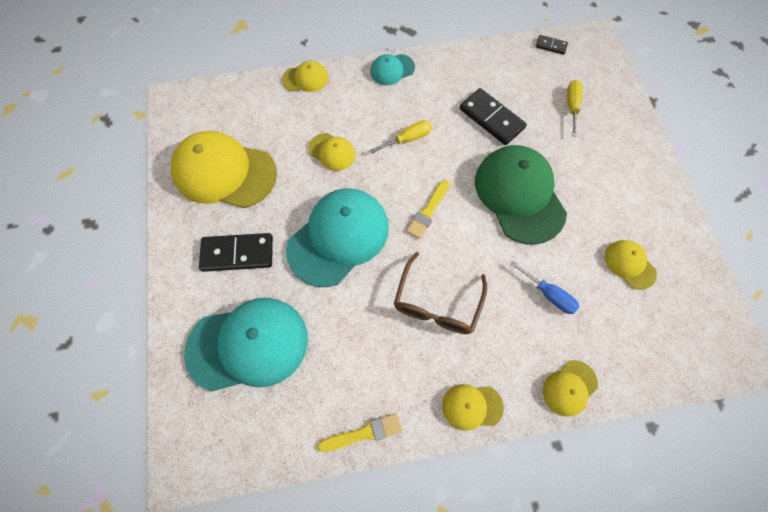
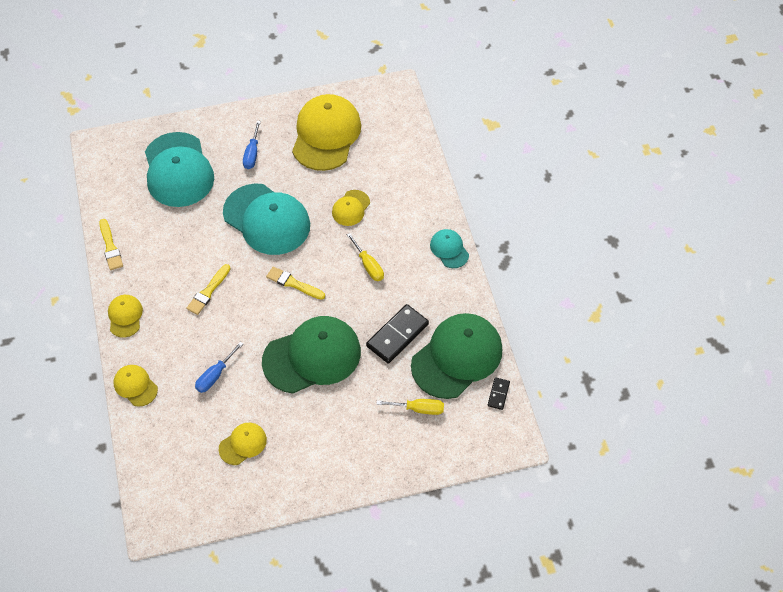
camera: 85 degrees right, 10 degrees down
black domino [199,233,273,272] -> blue screwdriver [243,121,261,169]
yellow cap [282,61,328,92] -> none
brown glasses [394,252,487,334] -> yellow brush [186,264,231,315]
none -> green cap [411,313,502,399]

